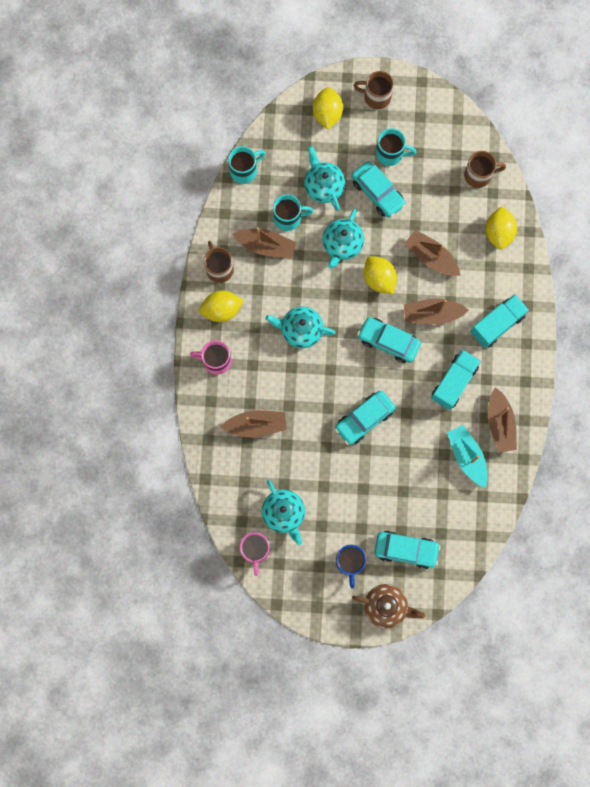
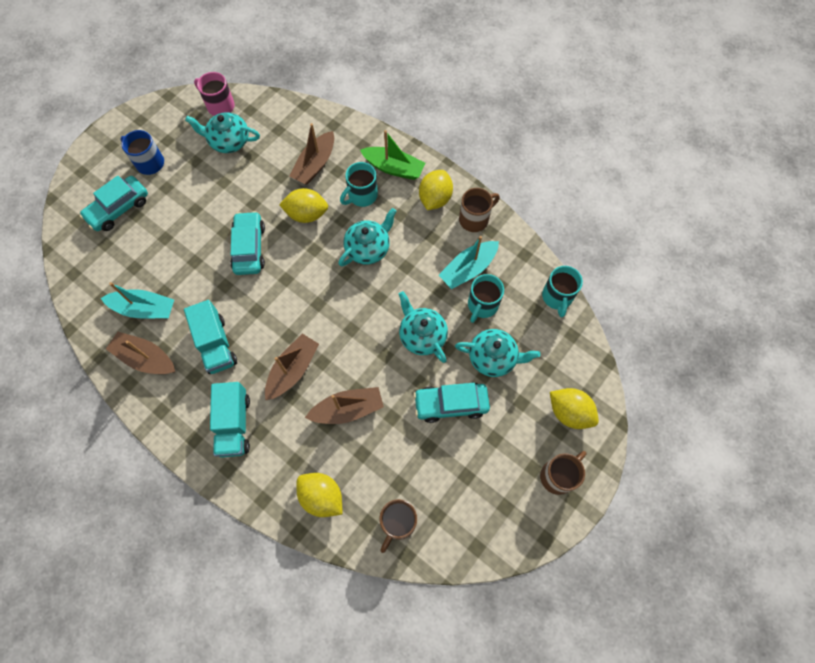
camera: 125 degrees right, 10 degrees down
pink mug [190,340,231,375] -> green boat [360,130,425,180]
brown mug [204,241,234,283] -> brown mug turned 45 degrees counterclockwise [459,188,500,232]
brown boat [233,227,296,259] -> turquoise boat [439,236,499,289]
brown teapot [352,584,425,628] -> none
turquoise car [357,317,421,363] -> none
yellow lemon [364,256,397,294] -> yellow lemon moved to [279,188,328,223]
turquoise mug [376,128,416,166] -> turquoise mug moved to [340,162,378,207]

